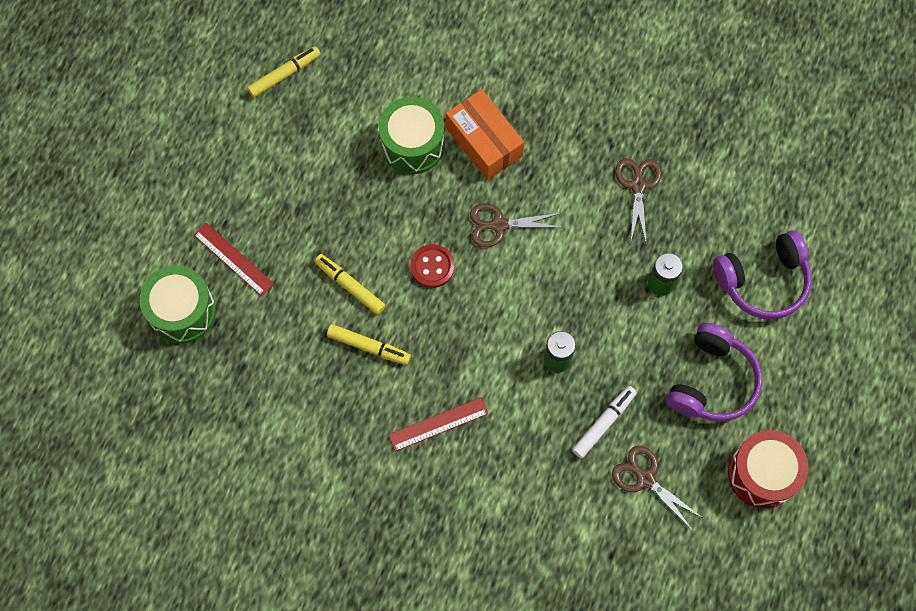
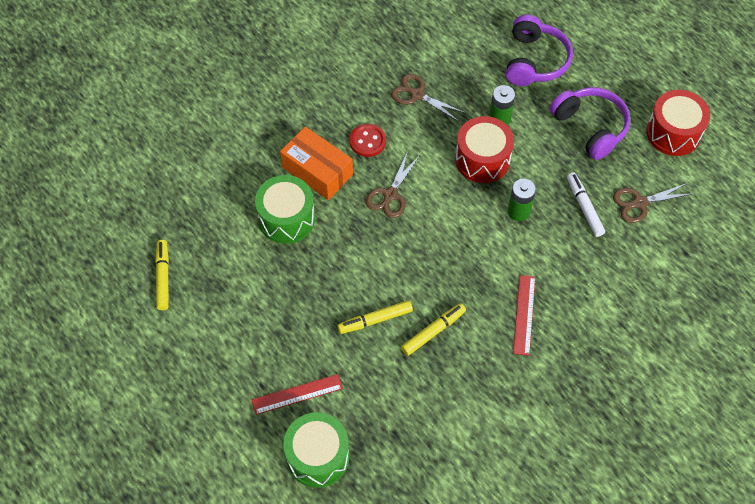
camera: 60 degrees left, 10 degrees down
red button [410,244,455,288] -> red button moved to [349,124,386,157]
orange box [446,89,524,180] -> orange box turned 45 degrees clockwise [280,126,353,200]
none -> red drum [455,116,514,183]

